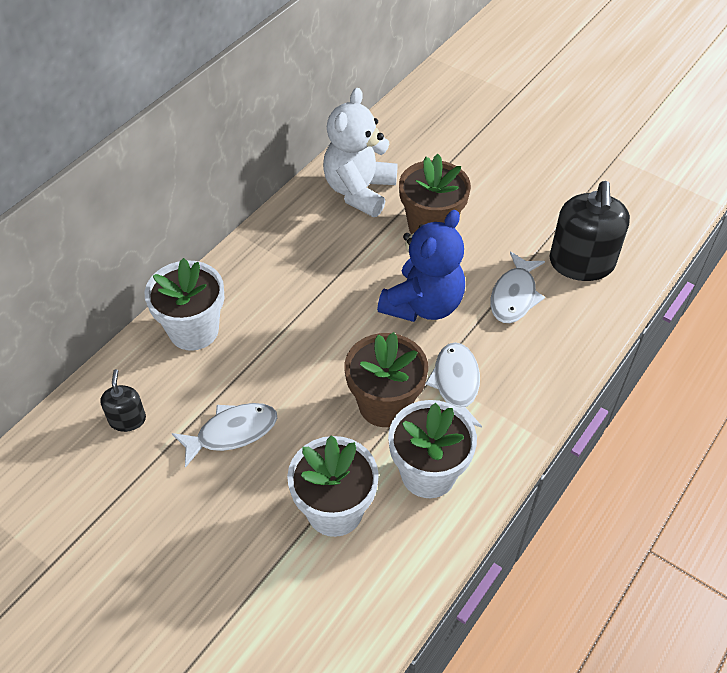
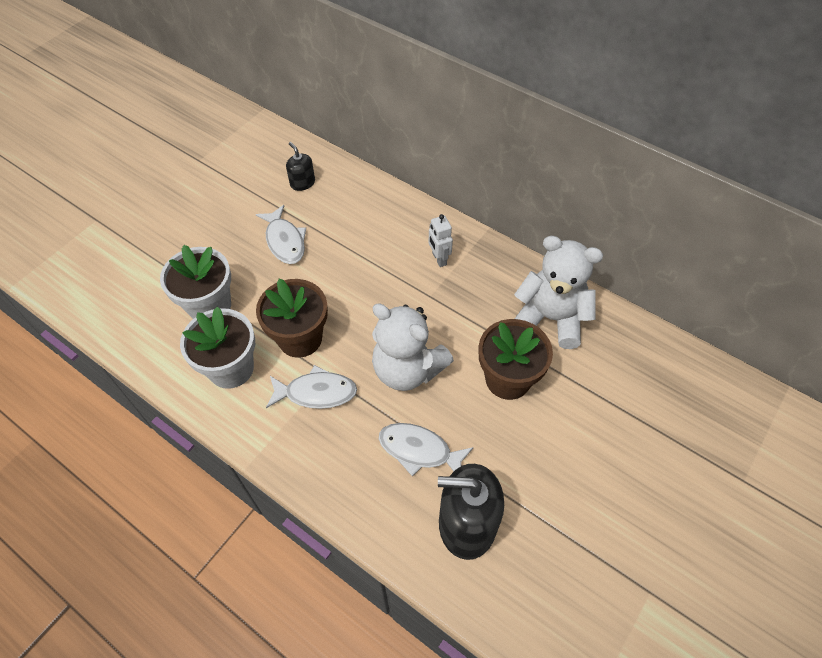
camera: 90 degrees right, 5 degrees up
black soap dispenser [100,369,146,432] -> black soap dispenser turned 120 degrees counterclockwise [286,142,315,191]
white flower pot [145,258,225,351] -> none
blue teddy bear [377,210,465,322] -> white teddy bear [372,303,454,391]
none -> white robot [429,214,453,267]

